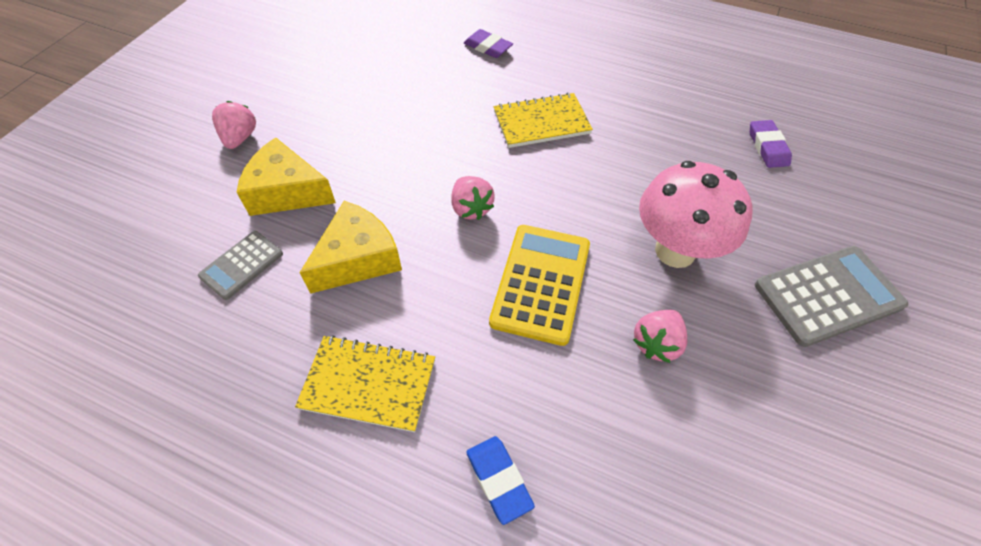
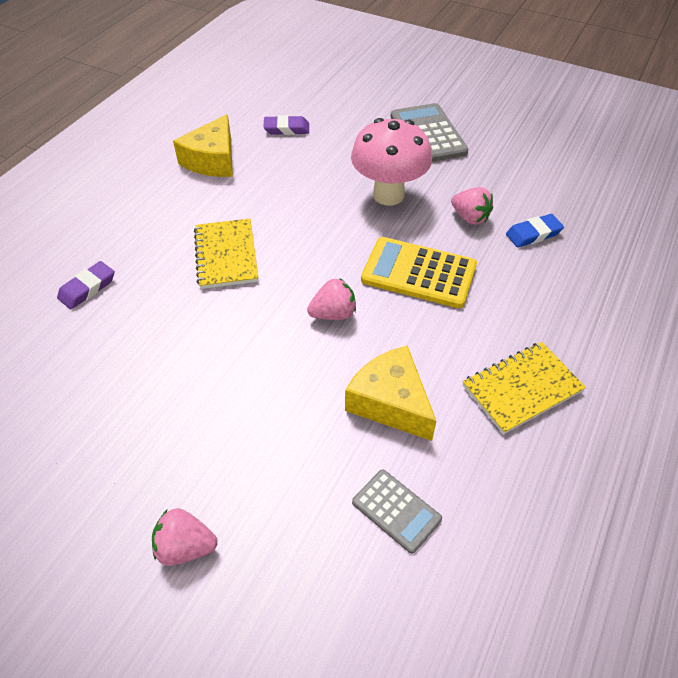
camera: 85 degrees left, 5 degrees down
yellow cheese [237,137,336,216] -> yellow cheese moved to [173,114,233,177]
yellow notebook [295,335,435,432] -> yellow notebook turned 45 degrees clockwise [463,342,586,434]
blue eraser [466,436,535,525] -> blue eraser moved to [506,214,564,248]

